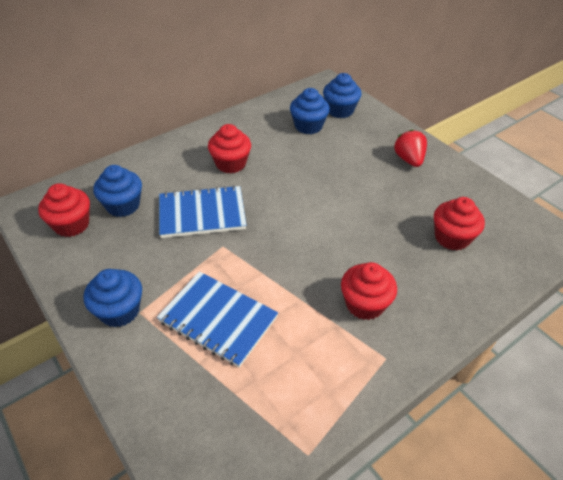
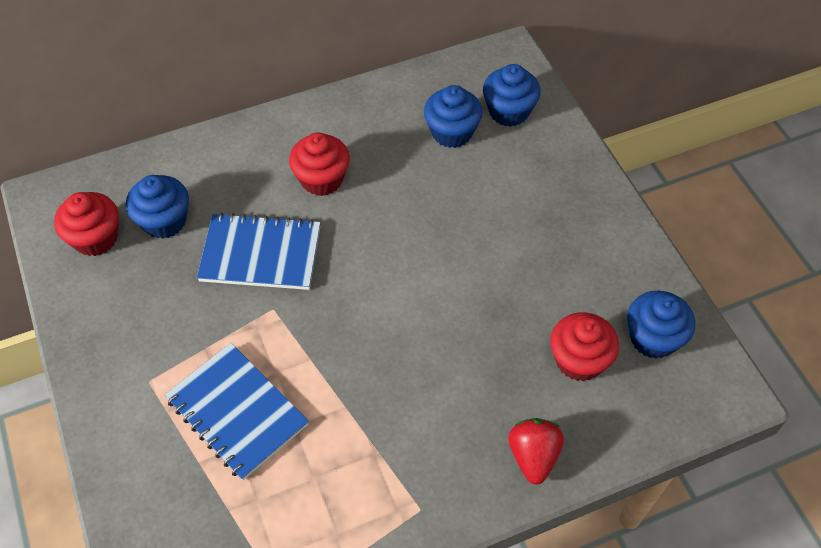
camera: 15 degrees right, 10 degrees up
blue cupcake [84,269,142,327] -> blue cupcake moved to [627,291,695,359]
red cupcake [341,262,397,320] -> none
red strawberry [394,129,427,167] -> red strawberry moved to [508,418,564,485]

